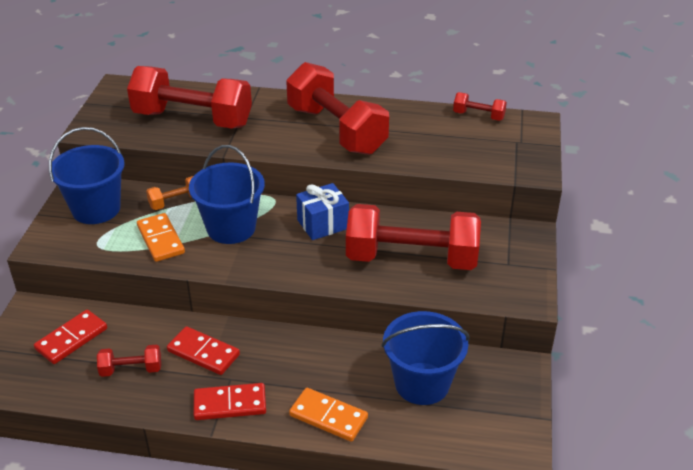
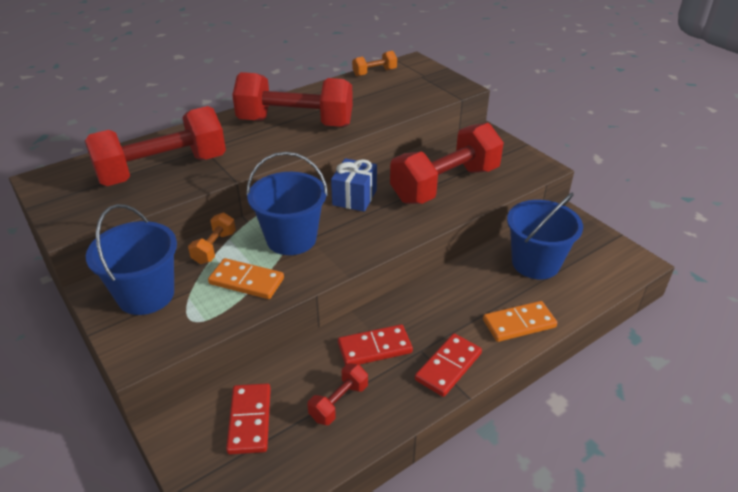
camera: 45 degrees left, 0 degrees up
red dumbbell [453,92,507,121] -> orange dumbbell [352,51,397,77]

